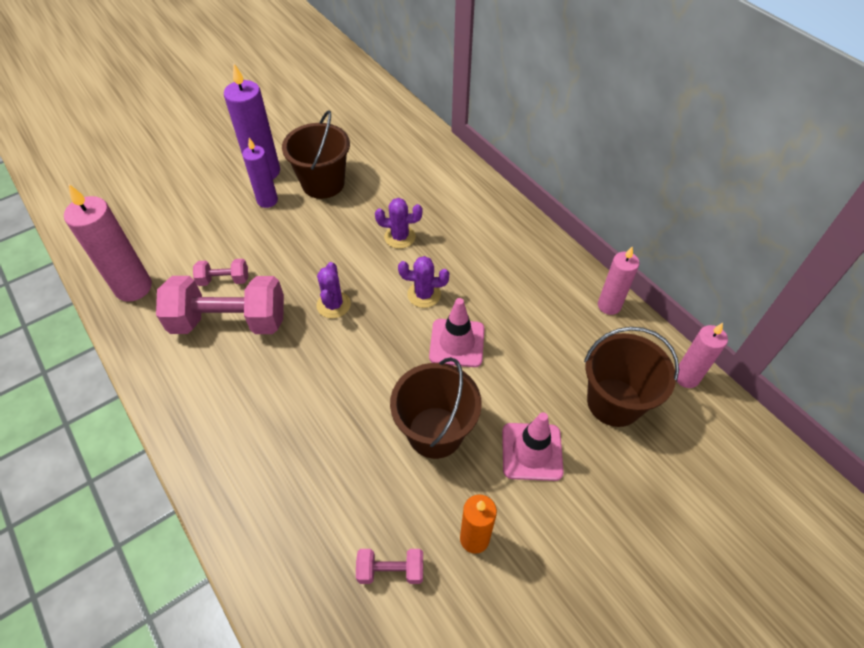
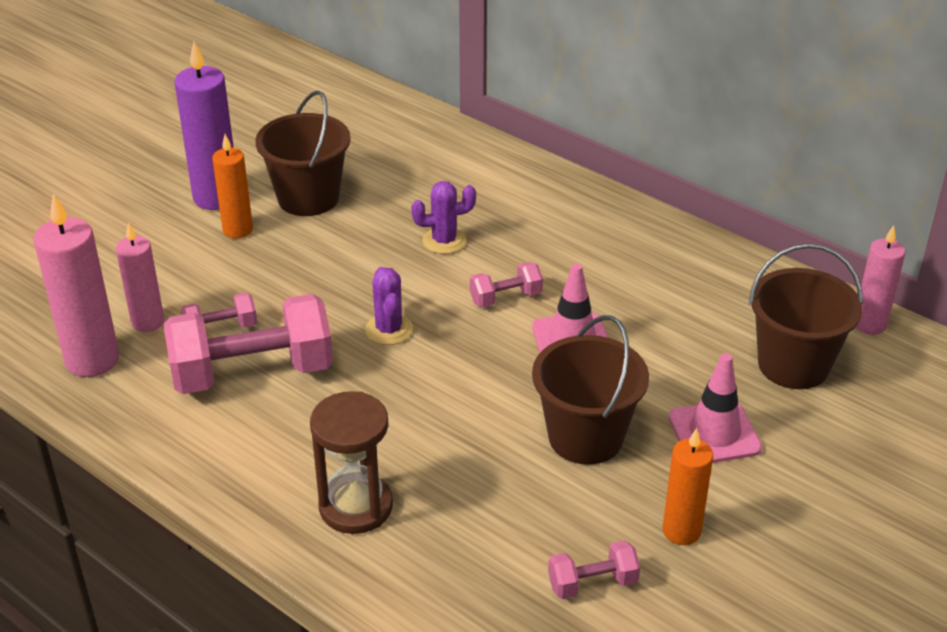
camera: 15 degrees left, 15 degrees down
purple candle [242,138,278,208] -> orange candle [212,134,253,238]
purple cactus [398,256,449,308] -> pink dumbbell [470,262,543,307]
pink candle [598,247,639,315] -> pink candle moved to [116,222,164,332]
none -> brown hourglass [310,391,393,534]

